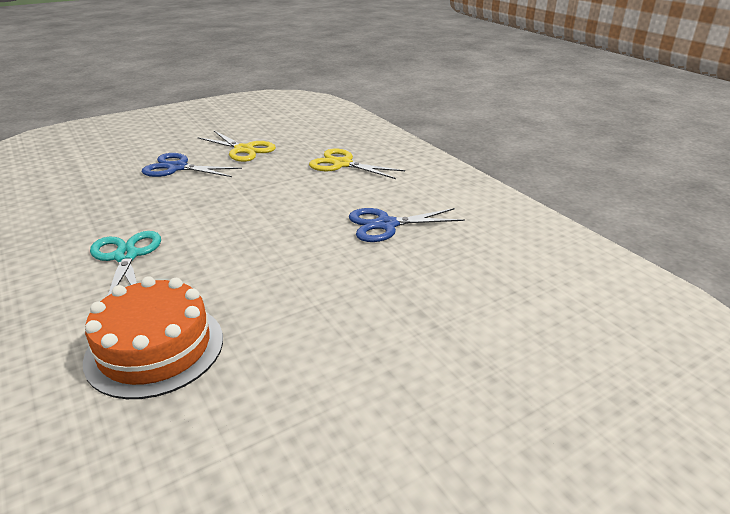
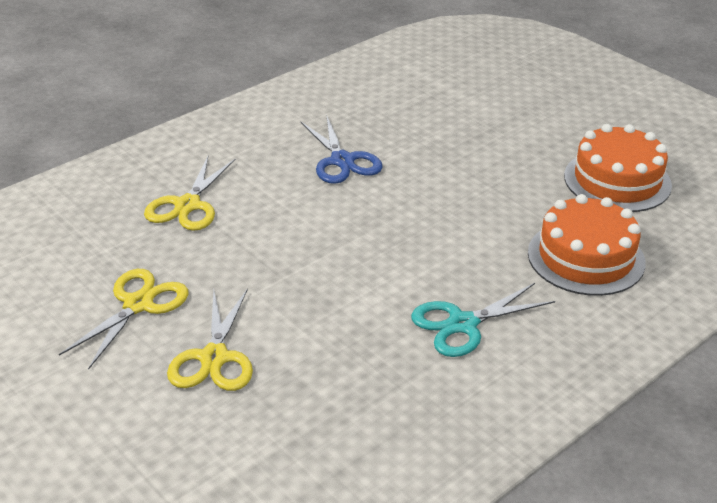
camera: 100 degrees left, 5 degrees up
blue scissors [142,153,242,177] -> yellow scissors [167,288,253,391]
none -> orange cake [564,124,672,212]

